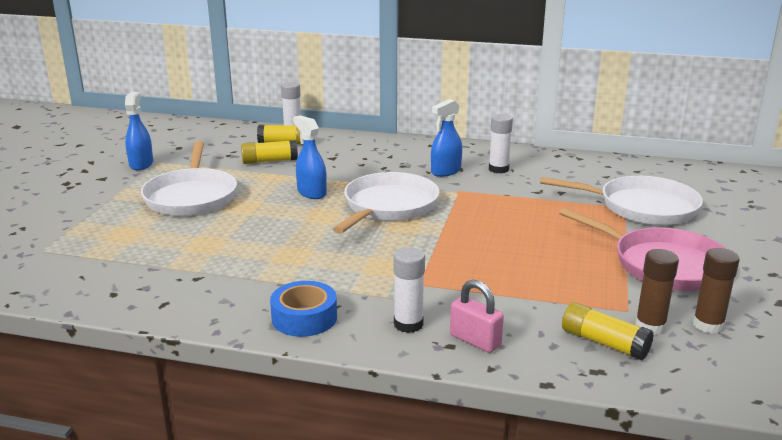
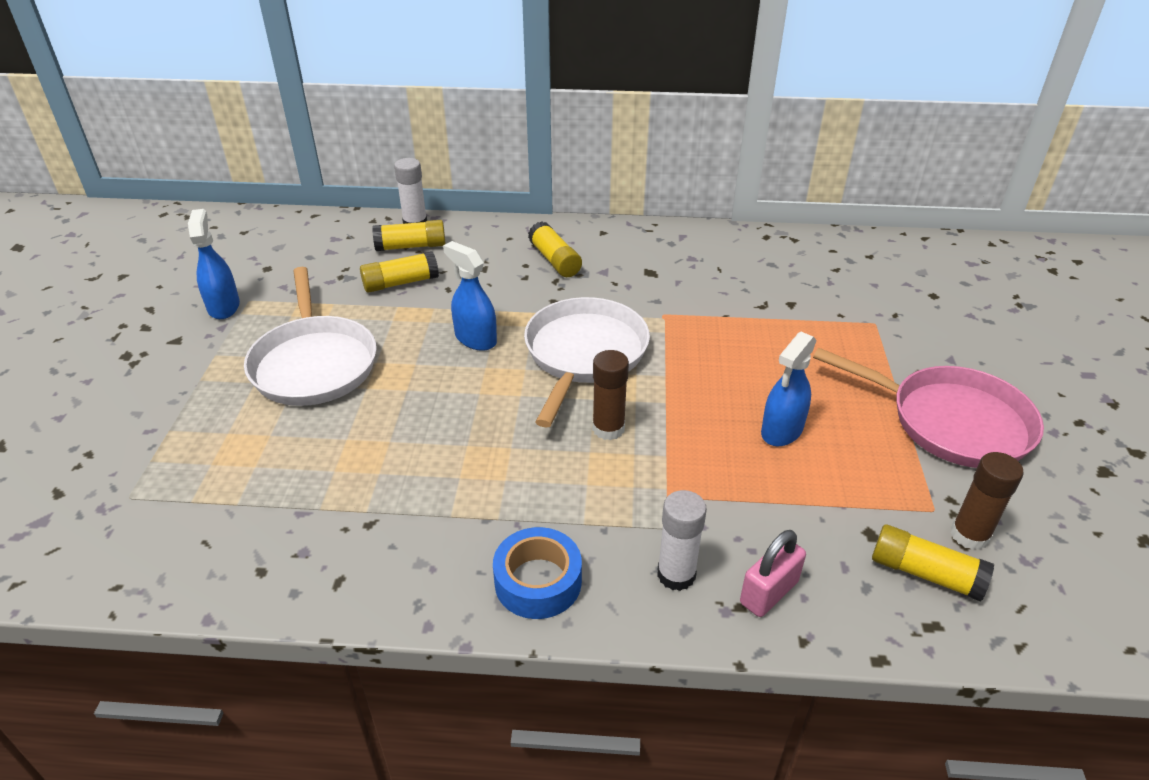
camera: 10 degrees left, 15 degrees up
blue spray bottle [431,99,462,177] -> blue spray bottle moved to [761,332,817,446]
pink padlock [450,280,504,353] -> pink padlock turned 75 degrees counterclockwise [740,530,806,617]
white glue stick [489,114,513,173] -> none
white pan [540,176,703,225] -> none
brown glue stick [693,248,740,334] -> brown glue stick moved to [592,350,629,440]
none -> yellow glue stick [528,221,582,277]

